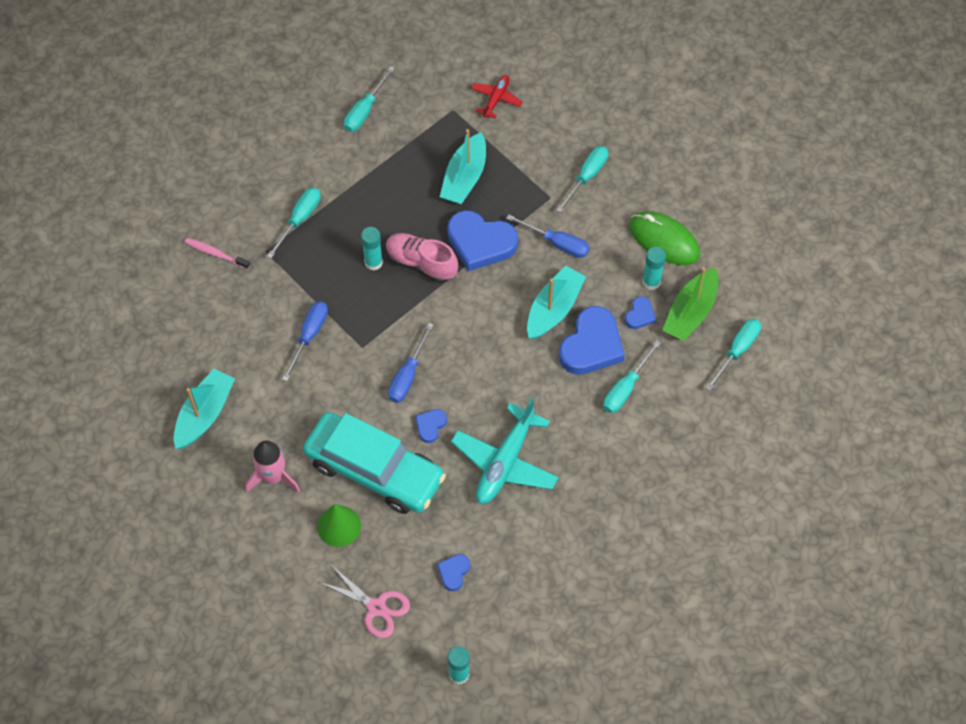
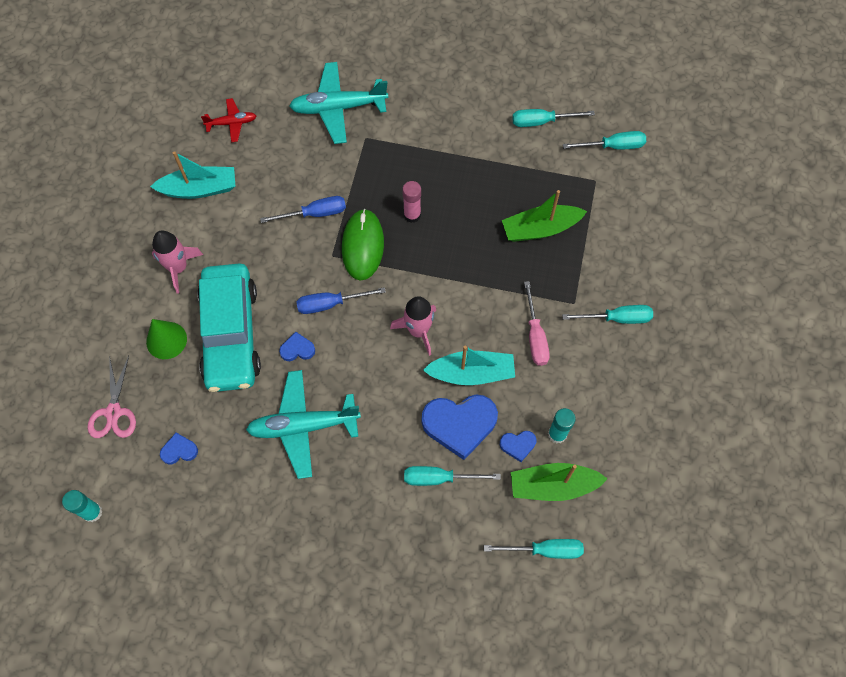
camera: 55 degrees right, 5 degrees up
pink toothbrush [185,238,250,270] -> turquoise plane [289,62,388,144]
turquoise screwdriver [267,187,321,259] -> turquoise screwdriver moved to [563,131,646,149]
turquoise glue stick [361,227,383,271] -> pink glue stick [402,181,421,223]
pink shoe [386,233,458,283] -> none
turquoise boat [440,129,486,204] -> green boat [502,190,587,242]
blue heart [447,210,518,271] -> none
red plane [471,75,523,119] -> red plane moved to [201,98,256,142]
blue screwdriver [506,214,590,258] -> pink screwdriver [524,281,550,366]
green mouse [629,211,700,265] -> green mouse moved to [342,209,384,281]
none -> pink rocket [390,296,436,356]

